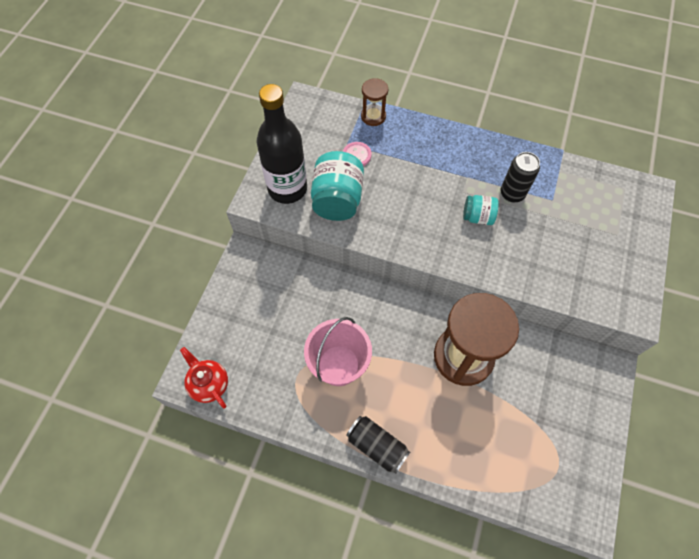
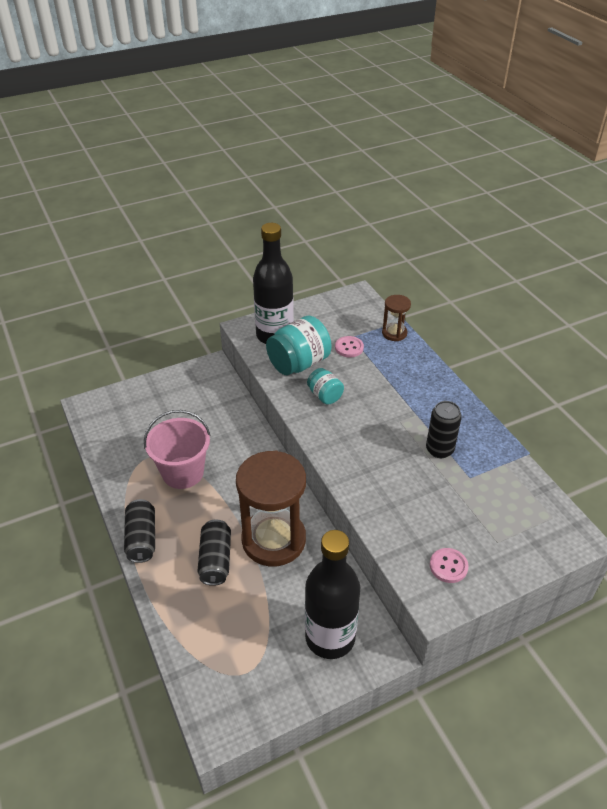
camera: 45 degrees right, 20 degrees down
red teapot [180,347,228,409] -> none
turquoise jar [463,195,499,225] -> turquoise jar moved to [307,368,344,405]
none -> black can [198,519,231,586]
none -> black bottle [305,530,360,659]
none -> pink button [430,548,469,583]

